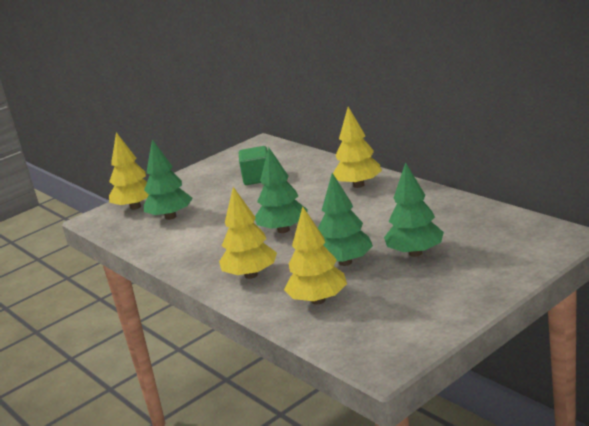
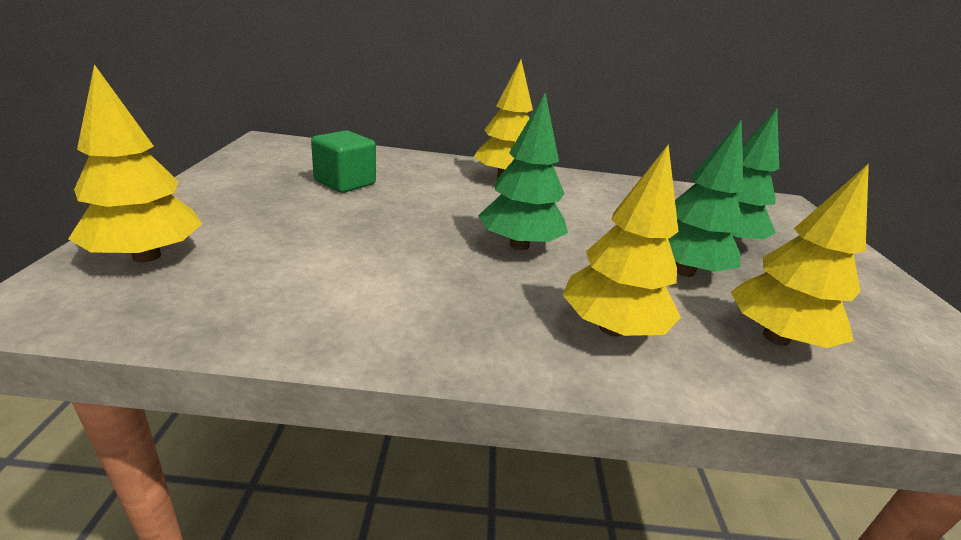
camera: 55 degrees left, 5 degrees up
green tree [144,140,193,220] -> none

